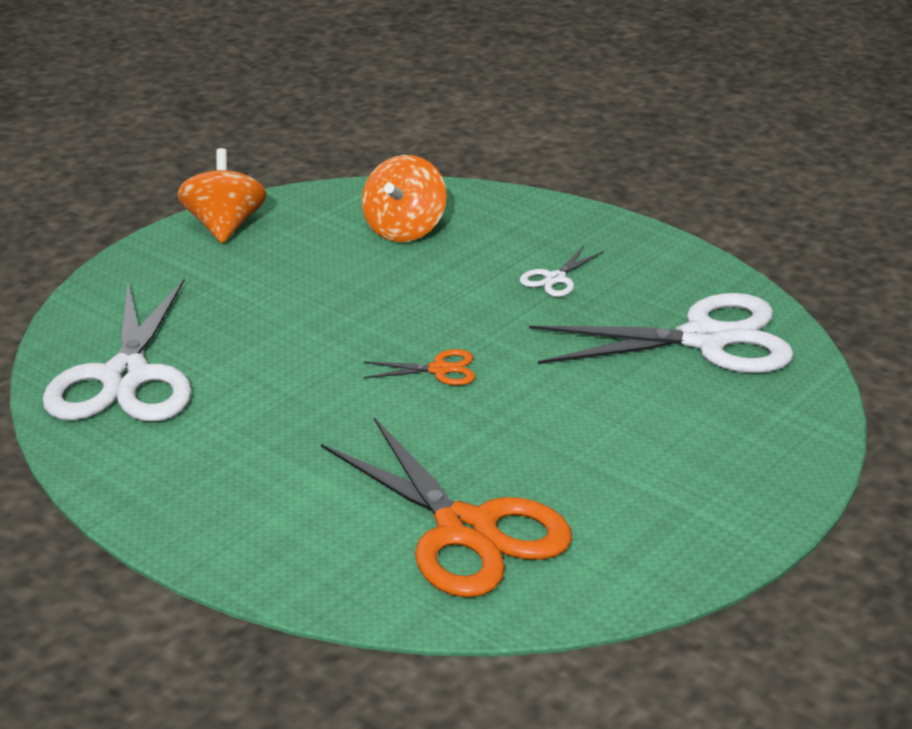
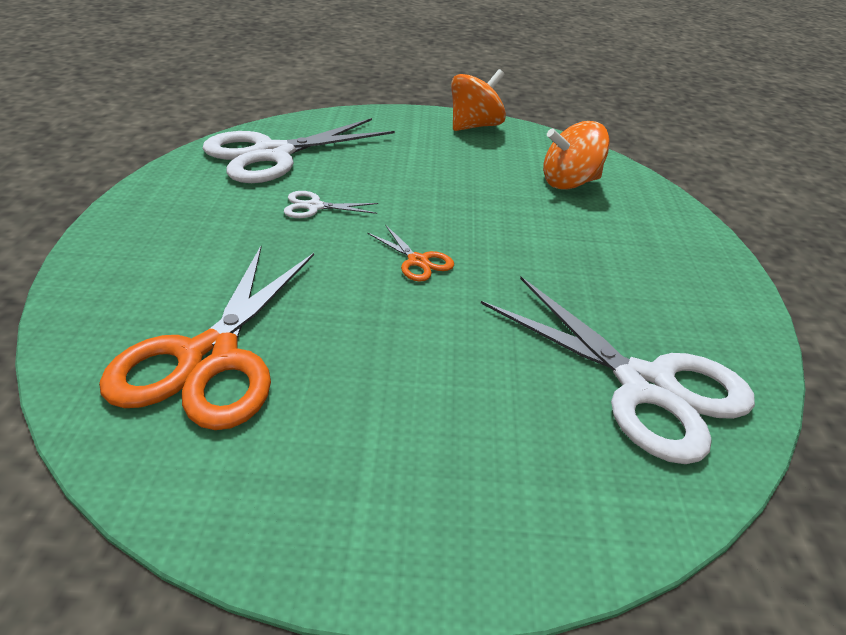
camera: 50 degrees right, 5 degrees up
white scissors [520,246,604,297] -> white scissors moved to [284,191,378,218]

